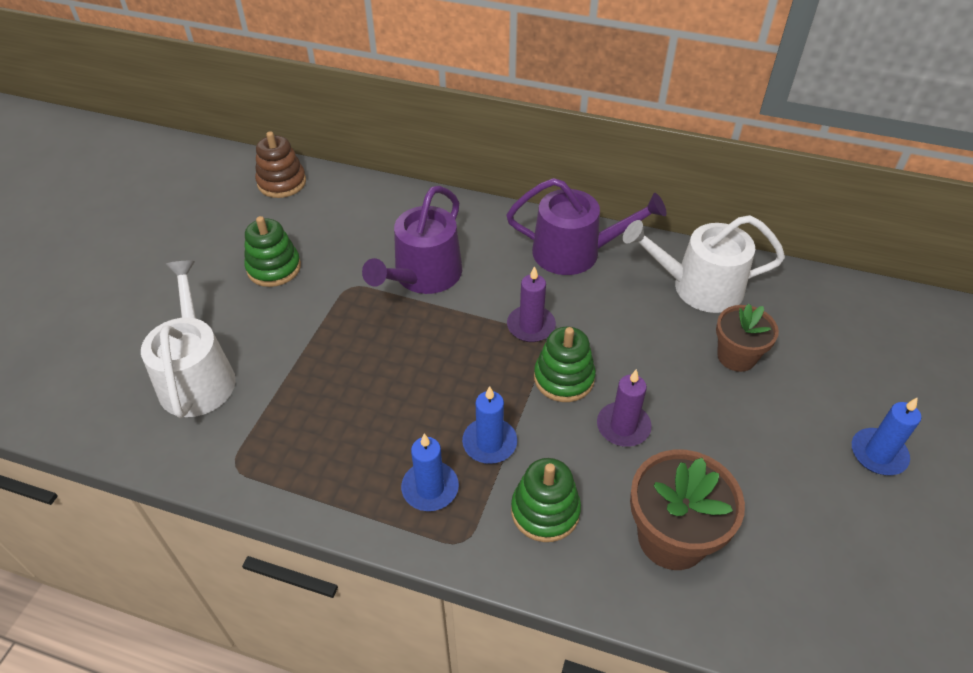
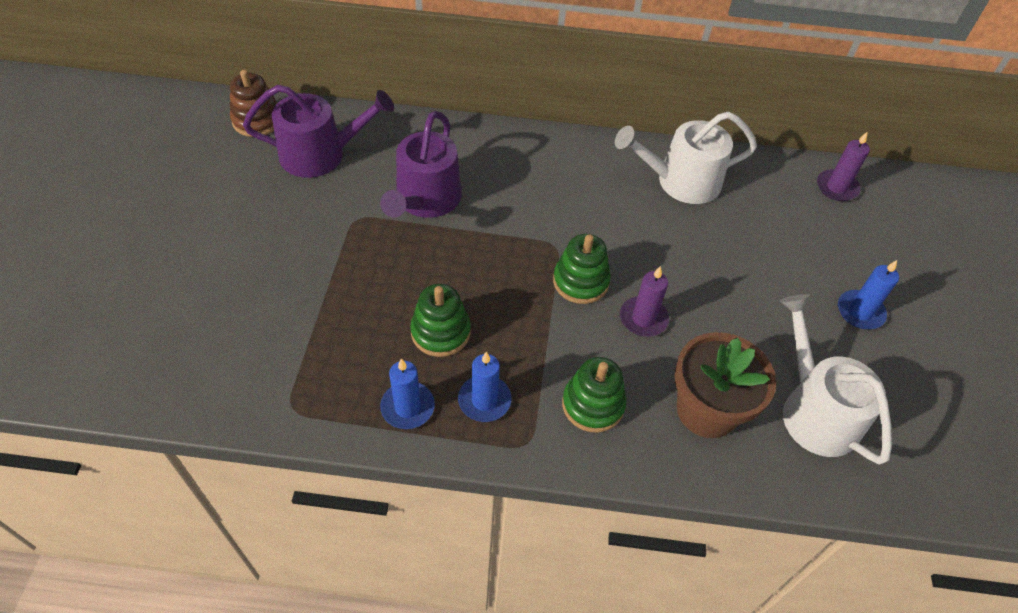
camera: 15 degrees left, 5 degrees up
white watering can [141,261,236,418] -> white watering can moved to [780,294,892,465]
green stacking toy [244,216,301,287] -> green stacking toy moved to [410,284,471,357]
blue candle [462,386,517,464] -> blue candle moved to [380,358,435,429]
purple watering can [506,178,667,275] -> purple watering can moved to [243,85,394,178]
purple candle [507,266,556,342] -> purple candle moved to [817,131,870,201]
brown flower pot [716,304,779,372] -> none

